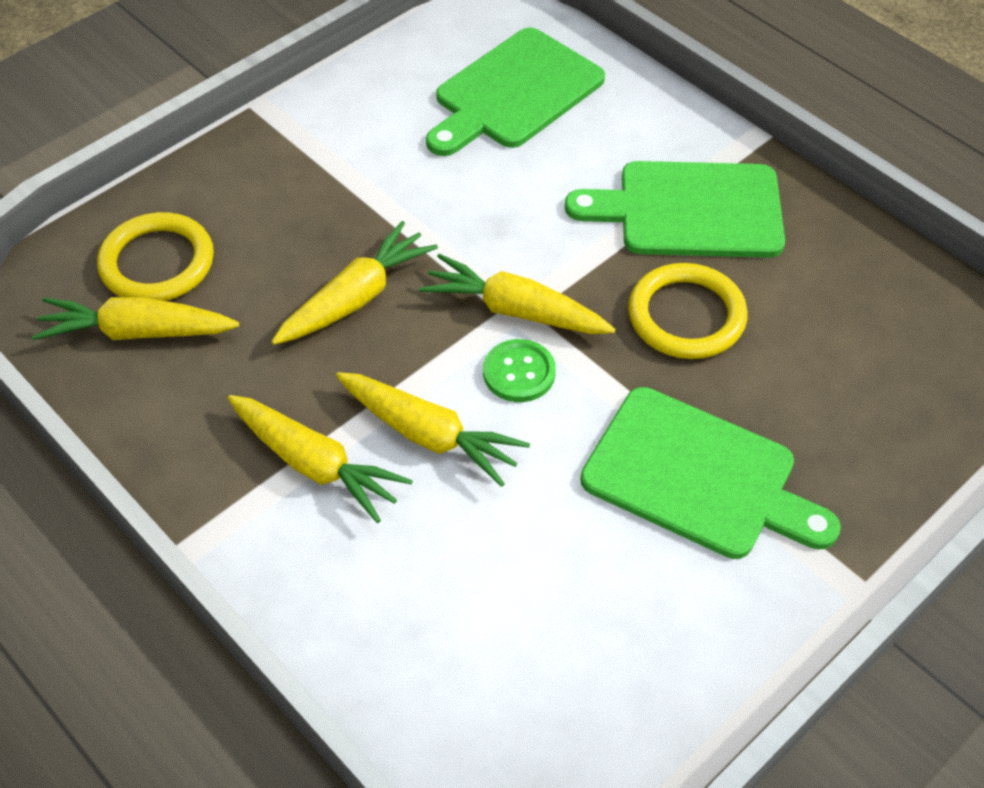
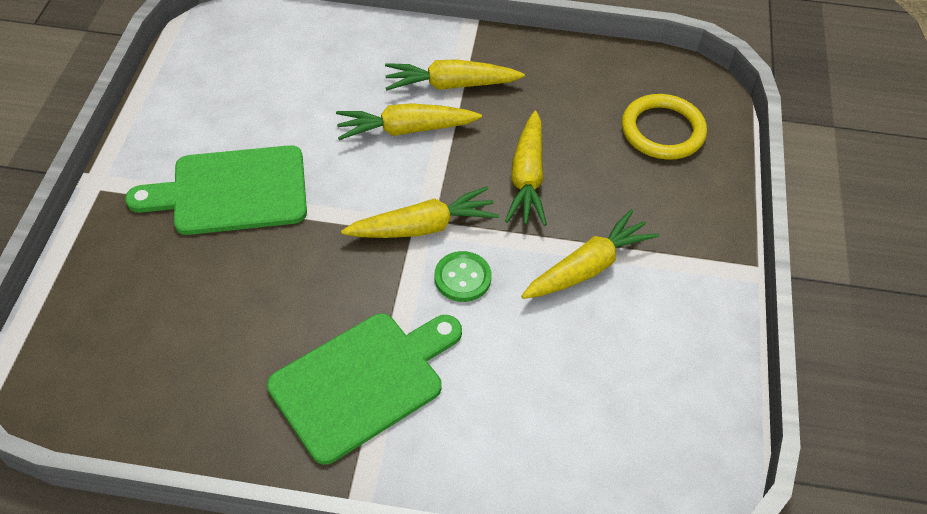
camera: 140 degrees right, 0 degrees up
yellow carrot [31,297,239,340] -> yellow carrot moved to [521,209,659,299]
green cutting board [426,28,605,156] -> none
green button [483,339,556,402] -> green button moved to [434,251,491,302]
yellow ring [628,263,748,359] -> none

